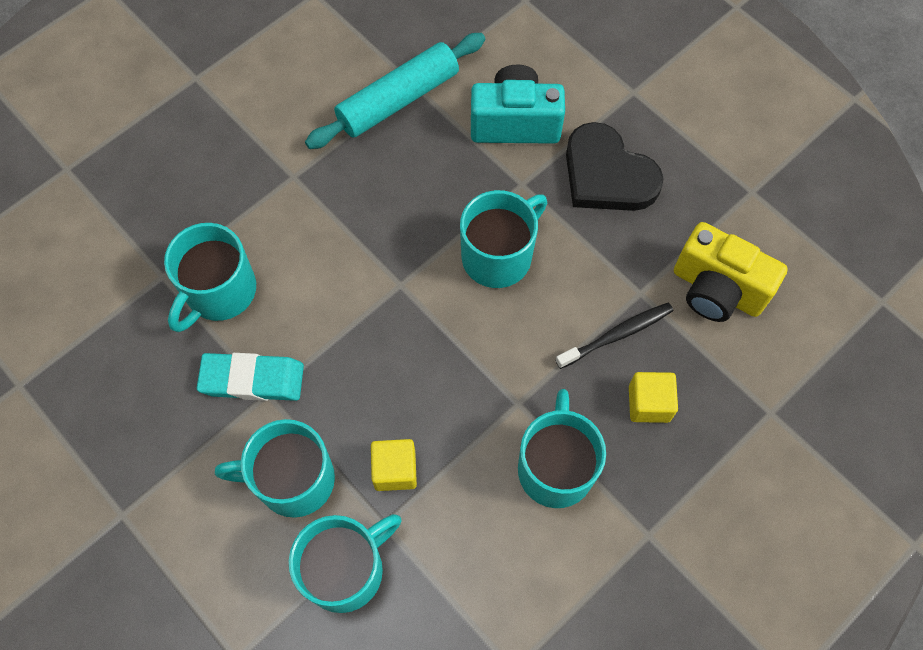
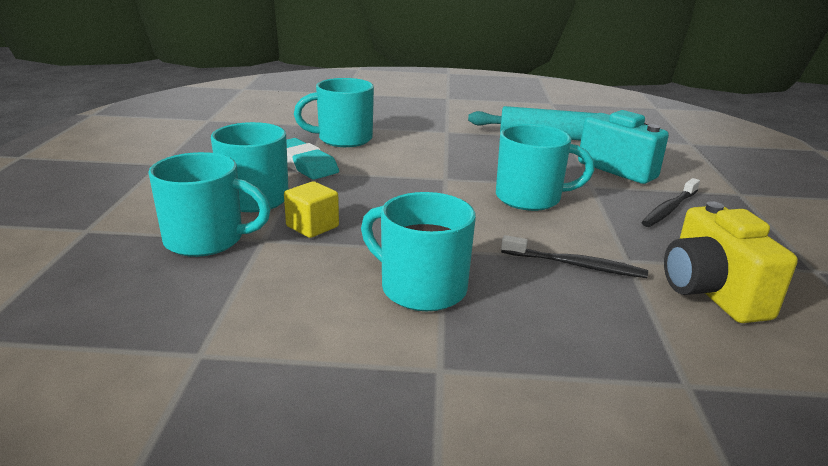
camera: 45 degrees right, 40 degrees down
turquoise mug [518,389,606,508] -> turquoise mug turned 105 degrees counterclockwise [361,192,476,311]
black heart [566,122,663,211] -> black toothbrush [641,178,700,227]
yellow cube [629,372,678,423] -> none

